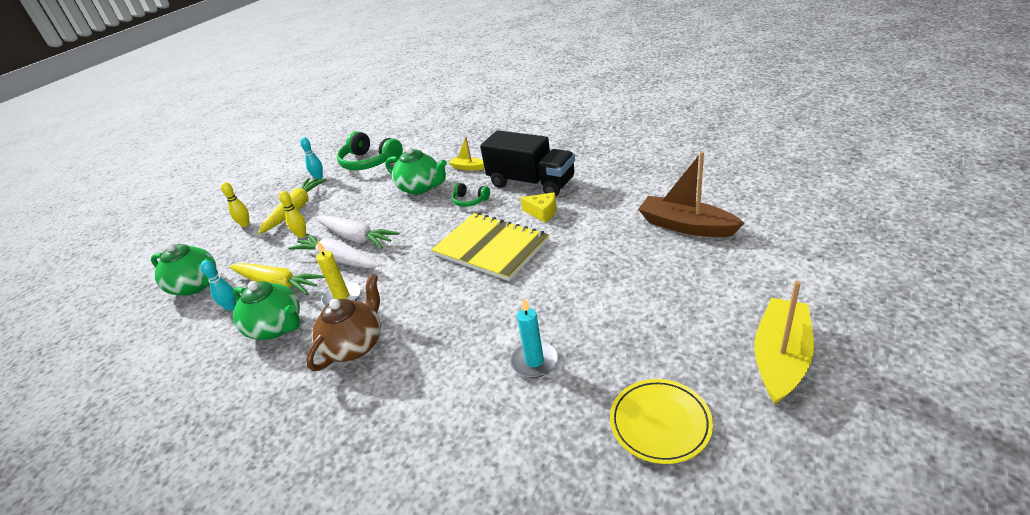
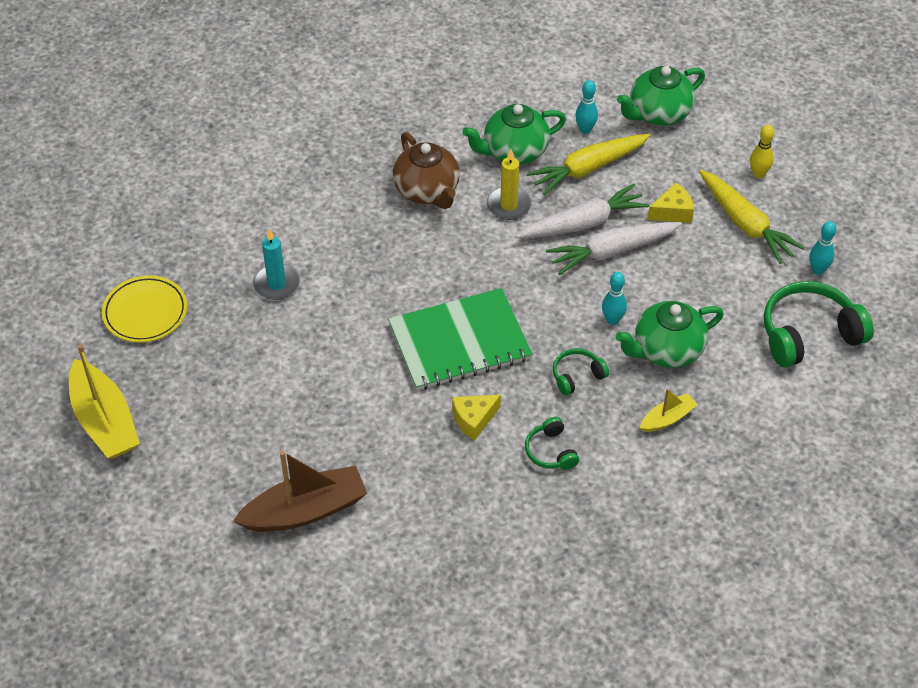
camera: 120 degrees right, 15 degrees up
yellow bowling pin [279,191,306,238] -> yellow cheese [648,183,694,223]
yellow notebook [431,213,549,281] -> green notebook [388,288,533,390]
black truck [480,130,575,197] -> green headphones [525,417,579,470]
none -> turquoise bowling pin [602,272,627,325]

